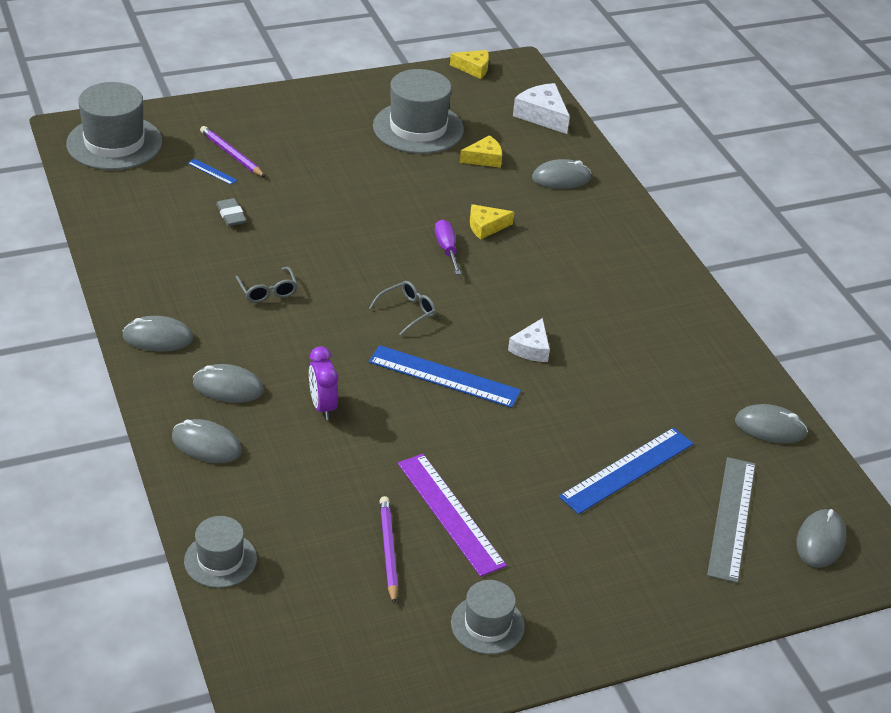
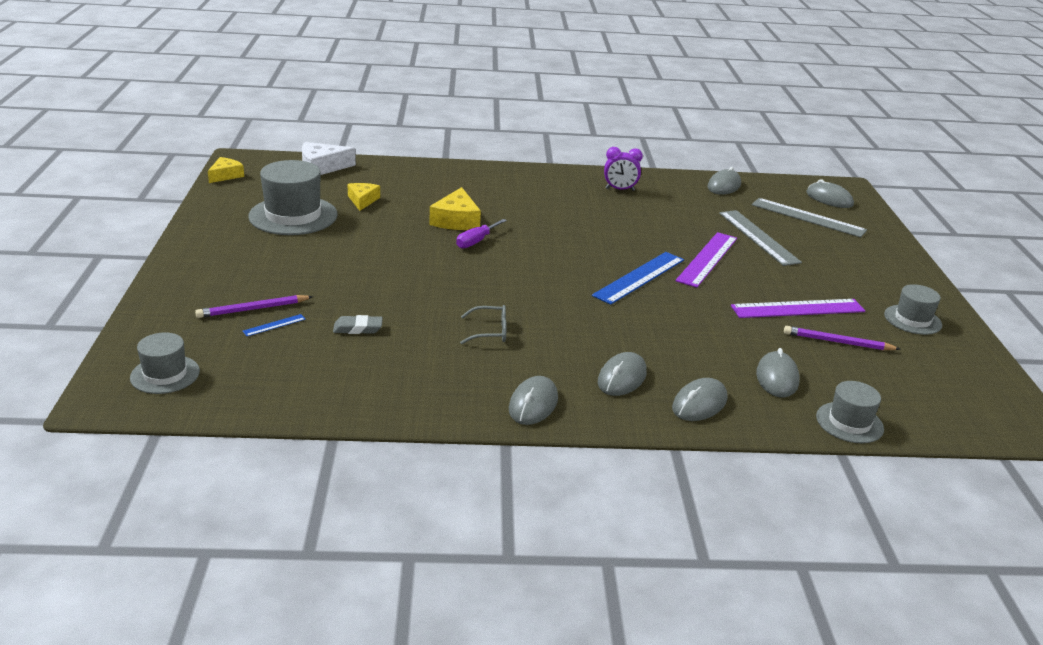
camera: 70 degrees left, 10 degrees down
grey hat [66,82,162,170] -> grey hat [130,332,200,394], size x0.57
purple clock [309,346,338,420] -> purple clock moved to [604,147,643,191]
grey glasses [369,281,436,336] -> none
purple screwdriver [435,219,461,275] -> purple screwdriver turned 60 degrees counterclockwise [456,219,507,249]
yellow cheese [470,204,514,240] -> yellow cheese [429,187,481,230], size x1.50
white cheese [508,318,550,362] -> none
grey mouse [532,159,592,189] -> grey mouse moved to [756,348,800,397]
blue ruler [559,428,694,514] -> grey ruler [719,210,802,266]
none -> purple ruler [675,232,737,288]

